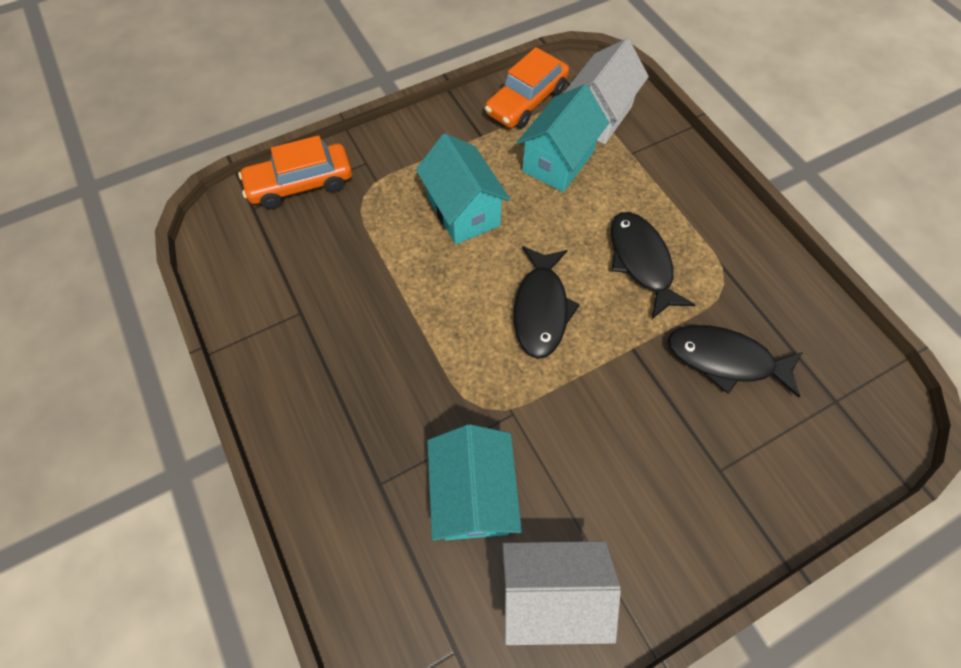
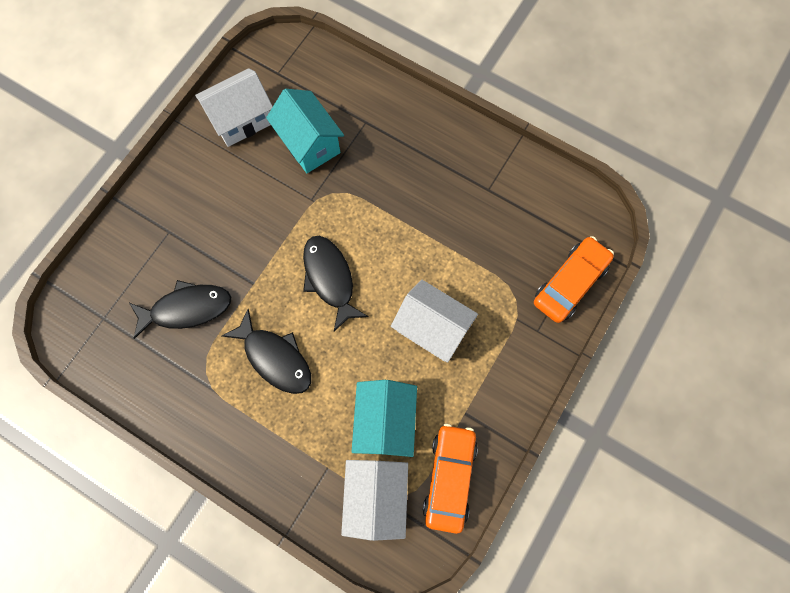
camera: 150 degrees right, 10 degrees up
turquoise house [416,133,510,244] -> white house [391,280,478,363]

